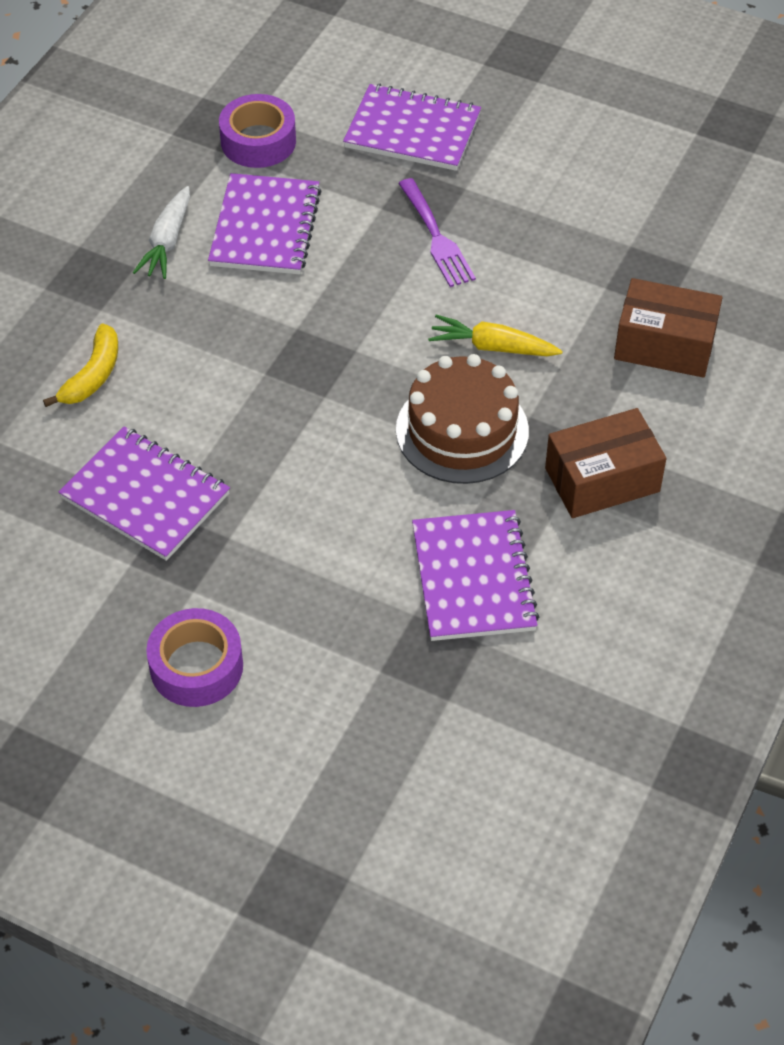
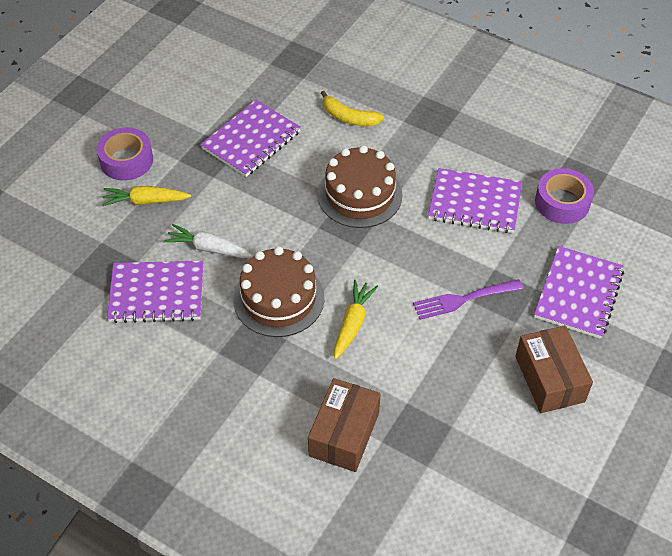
camera: 95 degrees right, 0 degrees up
white carrot [133,186,190,279] -> white carrot moved to [163,224,253,258]
brown box [545,408,667,518] -> brown box moved to [515,325,593,413]
none -> yellow carrot [102,186,191,206]
none -> brown cake [318,145,402,228]

